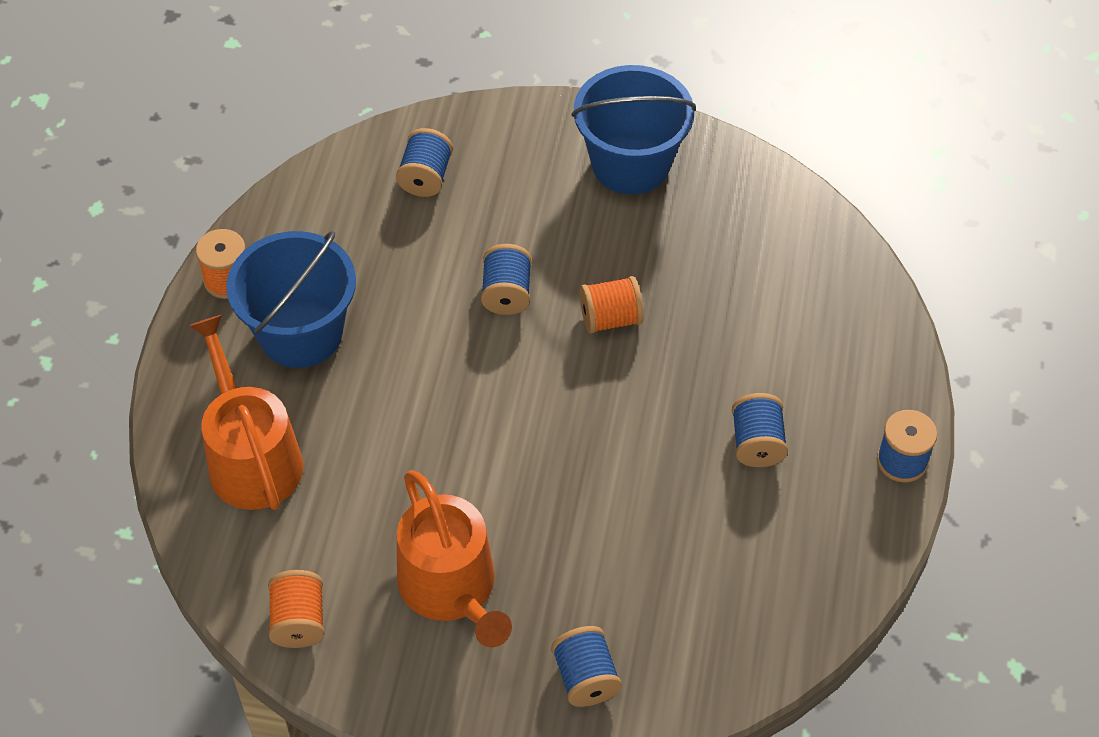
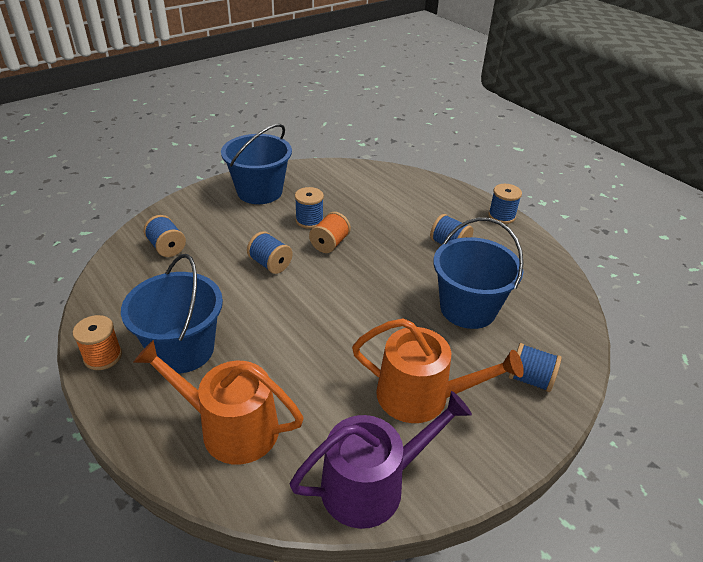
camera: 50 degrees left, 15 degrees down
orange spool [268,570,325,648] -> purple watering can [290,391,472,529]
none -> blue spool [295,187,324,229]
none -> blue bucket [433,218,524,329]

